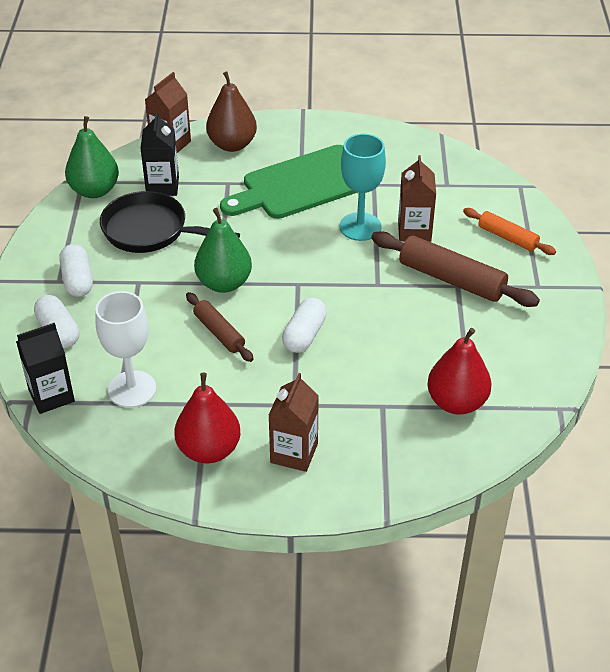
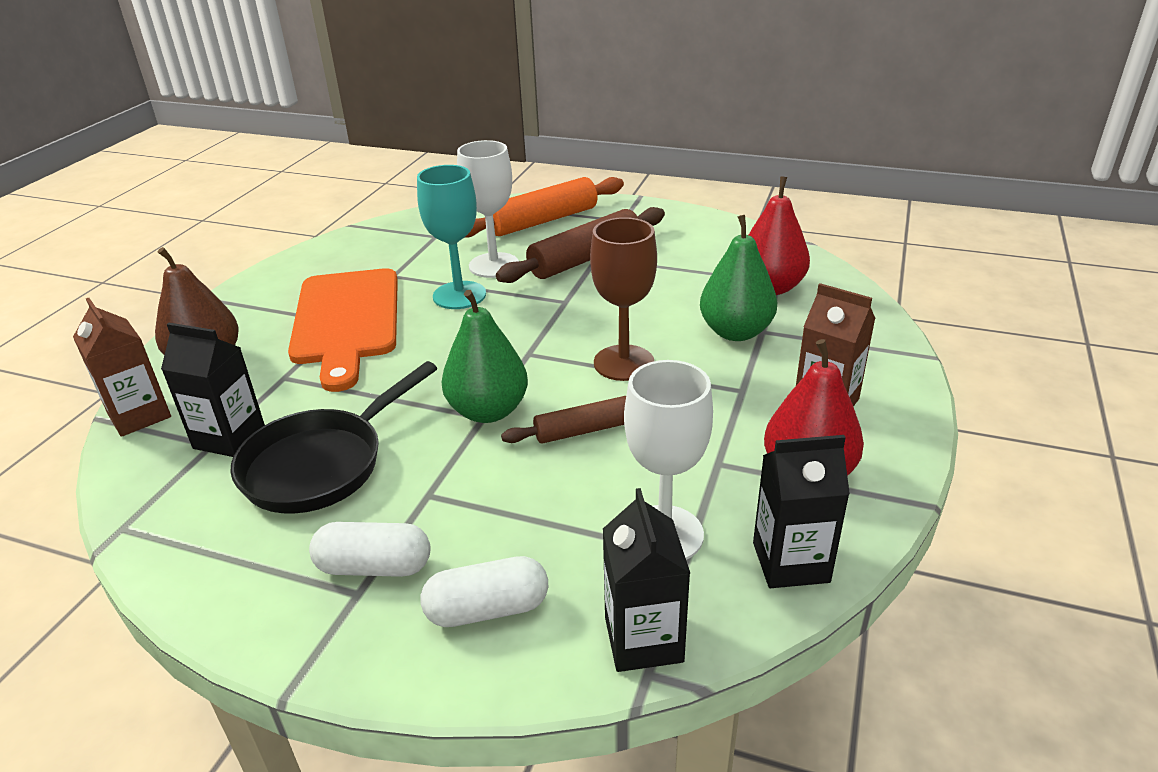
camera: 70 degrees left, 10 degrees down
green pear [65,116,119,198] -> green pear moved to [700,215,777,341]
green cutting board [220,145,358,219] -> orange cutting board [288,268,398,392]
white capsule [282,298,327,353] -> brown goblet [590,217,657,381]
brown carton [398,155,436,242] -> white goblet [457,140,519,278]
orange rolling pin [463,208,556,255] -> orange rolling pin [465,177,624,238], size x1.68
none -> black carton [753,435,850,588]

